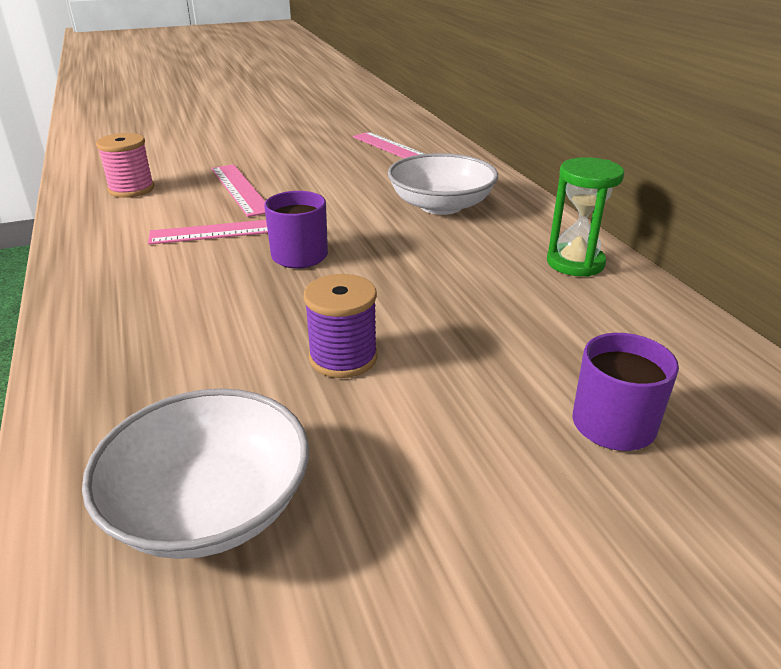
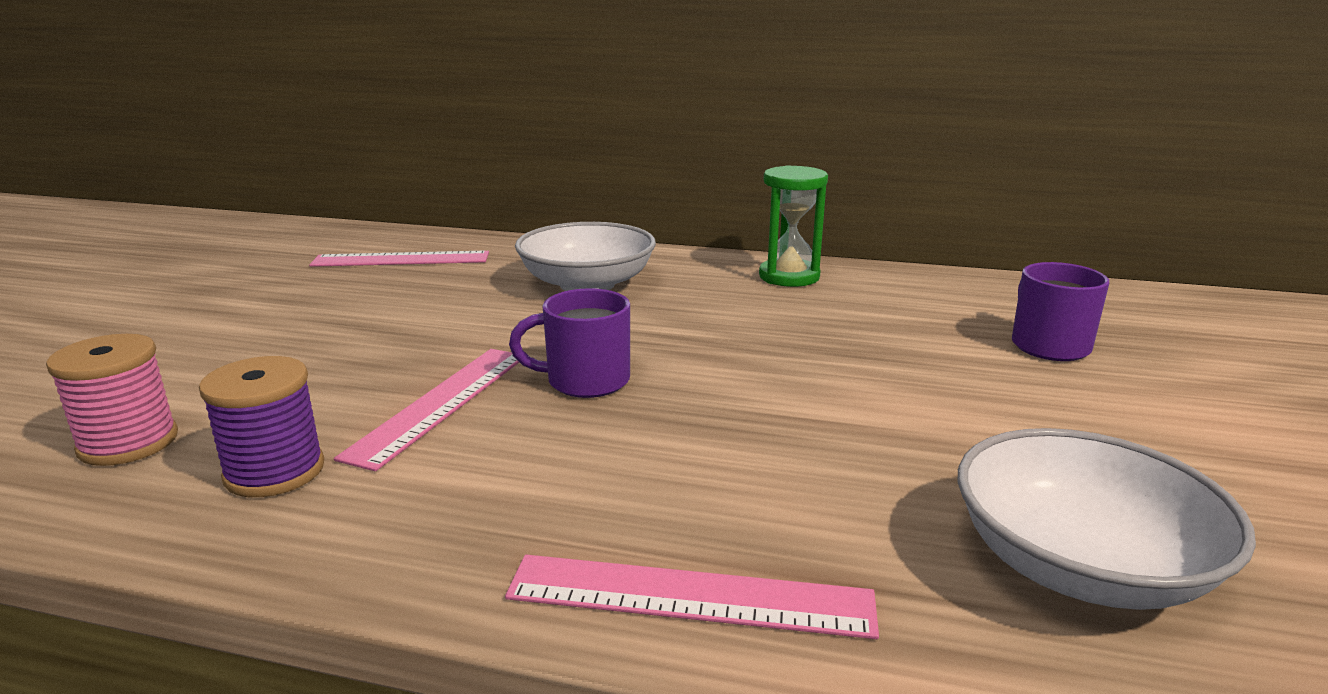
camera: 55 degrees left, 10 degrees down
pink ruler [211,164,265,217] -> pink ruler moved to [505,555,879,639]
purple spool [304,274,378,378] -> purple spool moved to [199,356,324,497]

